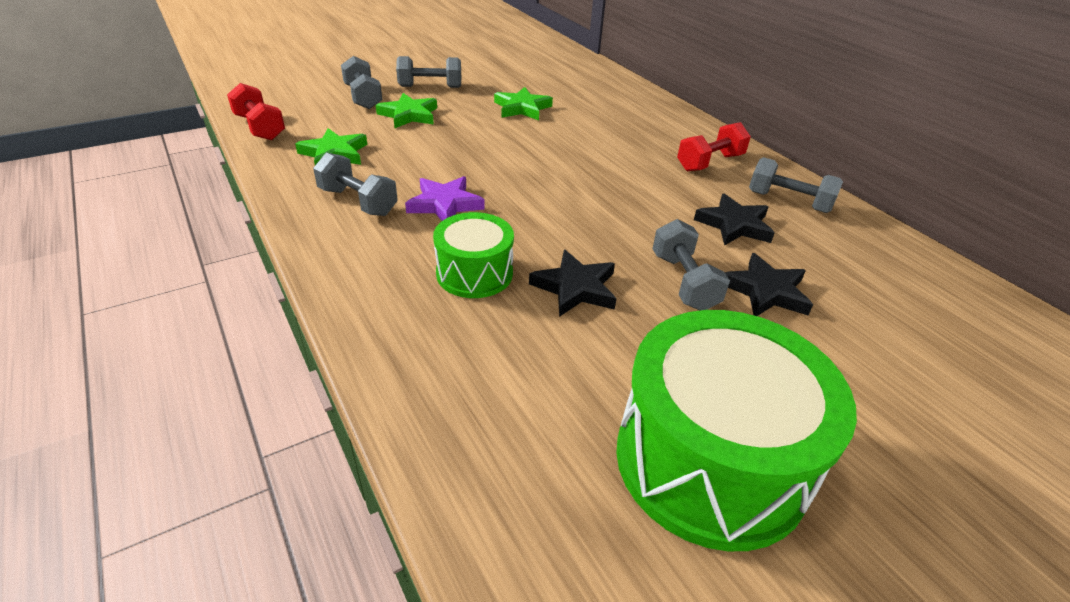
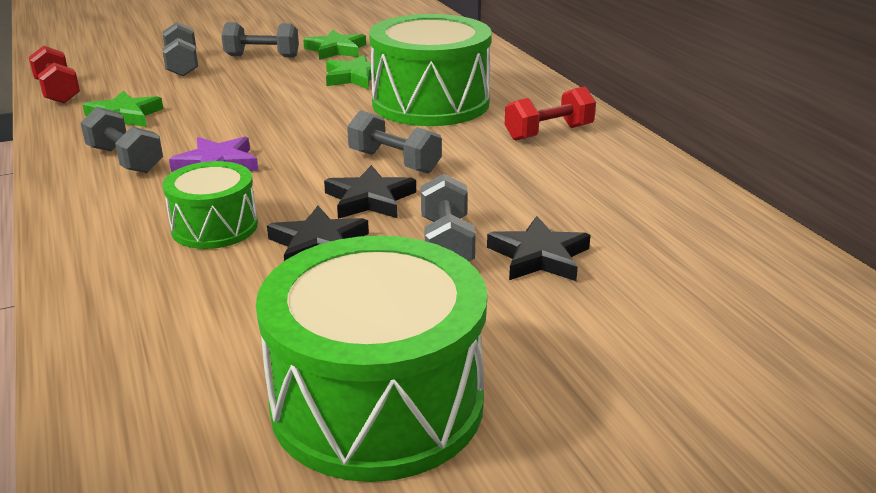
camera: 10 degrees right, 10 degrees down
green star [376,93,437,128] -> green star moved to [303,30,366,60]
black star [694,194,775,246] -> black star moved to [324,165,416,219]
grey dumbbell [749,157,843,213] -> grey dumbbell moved to [347,110,442,173]
none -> green drum [369,14,492,126]

